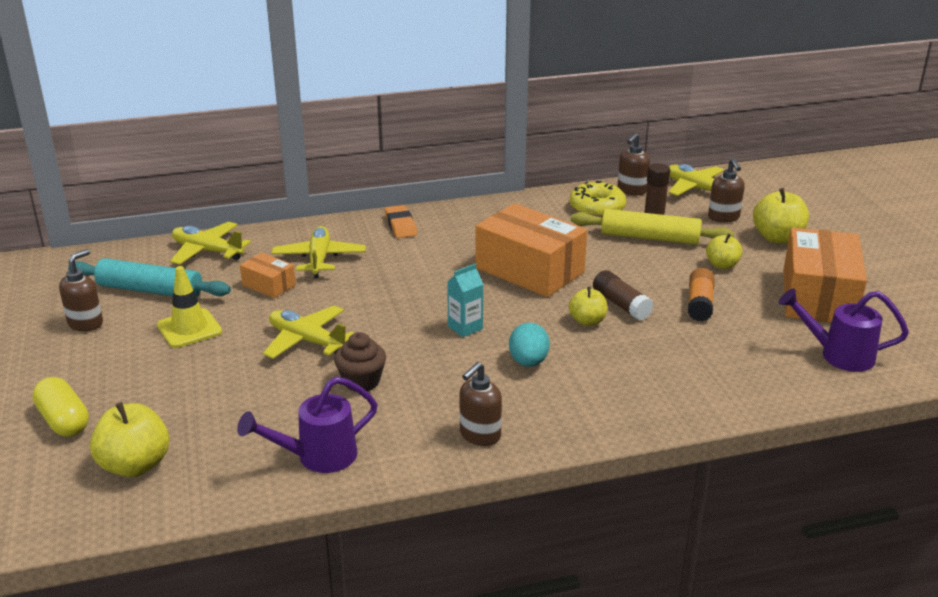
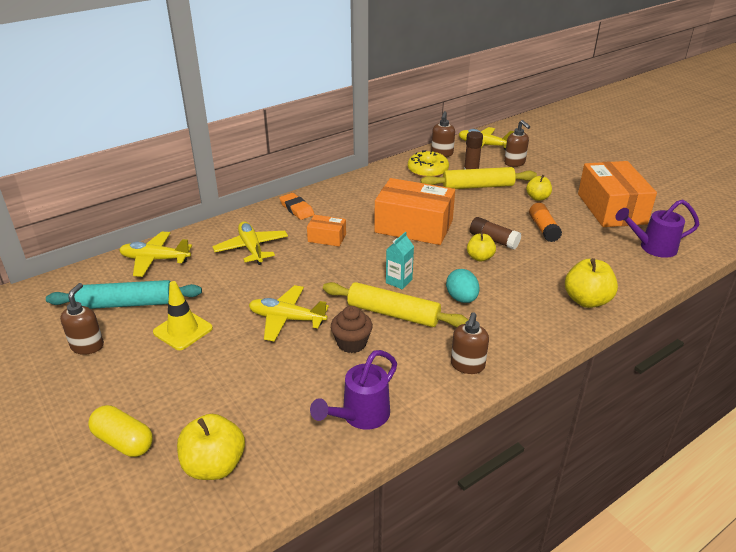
camera: 20 degrees left, 5 degrees up
orange box [240,253,296,298] -> orange box moved to [307,215,346,247]
yellow apple [753,188,809,244] -> yellow apple moved to [565,258,618,308]
none -> yellow rolling pin [323,282,468,327]

